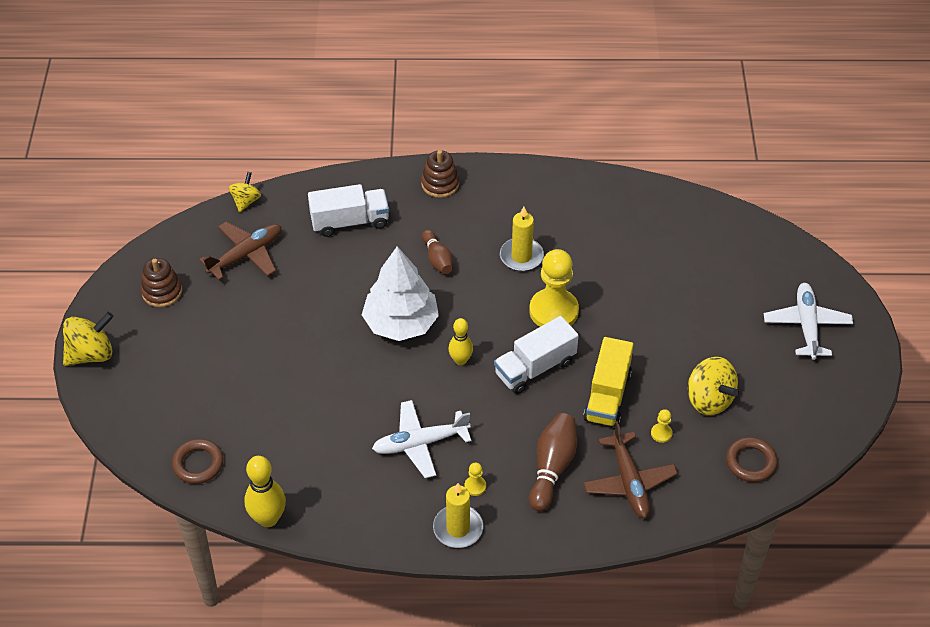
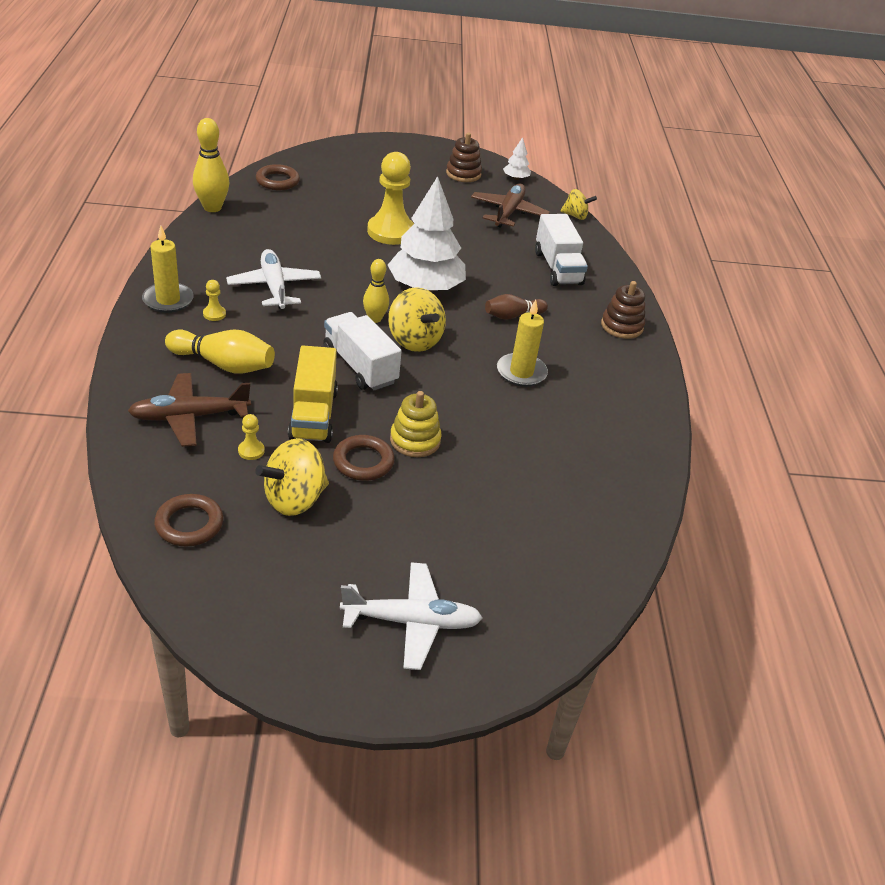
camera: 85 degrees right, 10 degrees down
yellow spinning top [63,312,113,366] -> yellow spinning top moved to [388,287,446,352]
brown plane [199,222,282,280] -> brown plane turned 120 degrees counterclockwise [471,183,550,228]
yellow pawn [529,249,579,327] -> yellow pawn moved to [367,152,414,245]
brown bowling pin [529,413,577,512] -> yellow bowling pin [165,330,275,374]
yellow truck [583,337,634,427] -> yellow truck turned 105 degrees counterclockwise [288,346,338,443]
none -> brown ring [333,435,395,481]
none -> yellow stacking toy [390,391,442,457]
none -> white tree [503,137,531,180]

